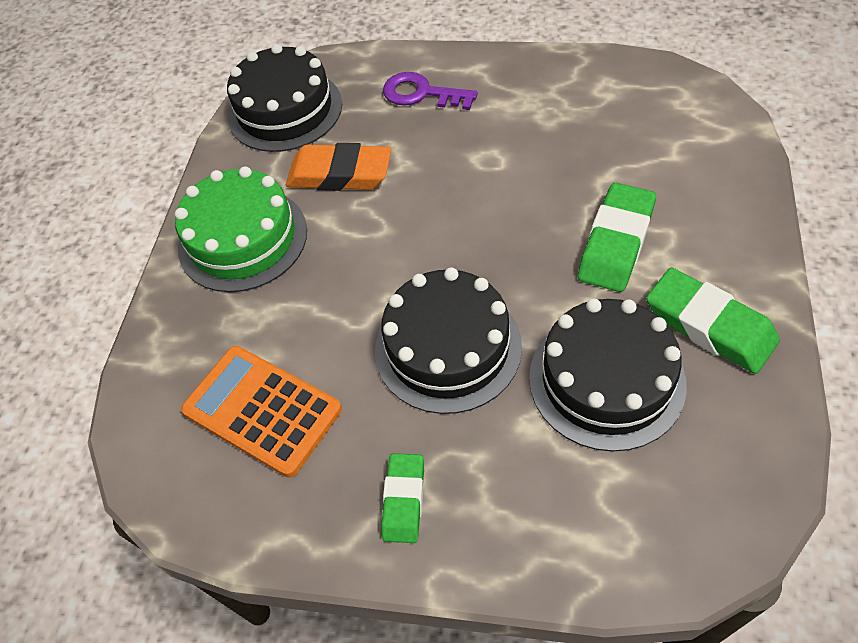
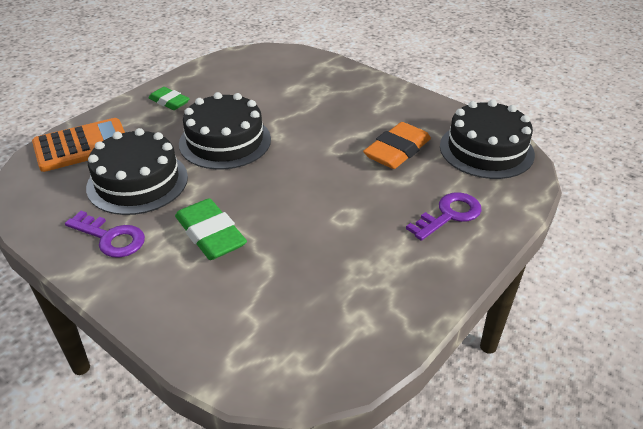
camera: 115 degrees right, 15 degrees down
green cake [175,167,307,292] -> none
orange calculator [181,346,342,478] -> orange calculator moved to [32,118,125,172]
green eraser [646,267,780,374] -> purple key [65,211,145,258]

